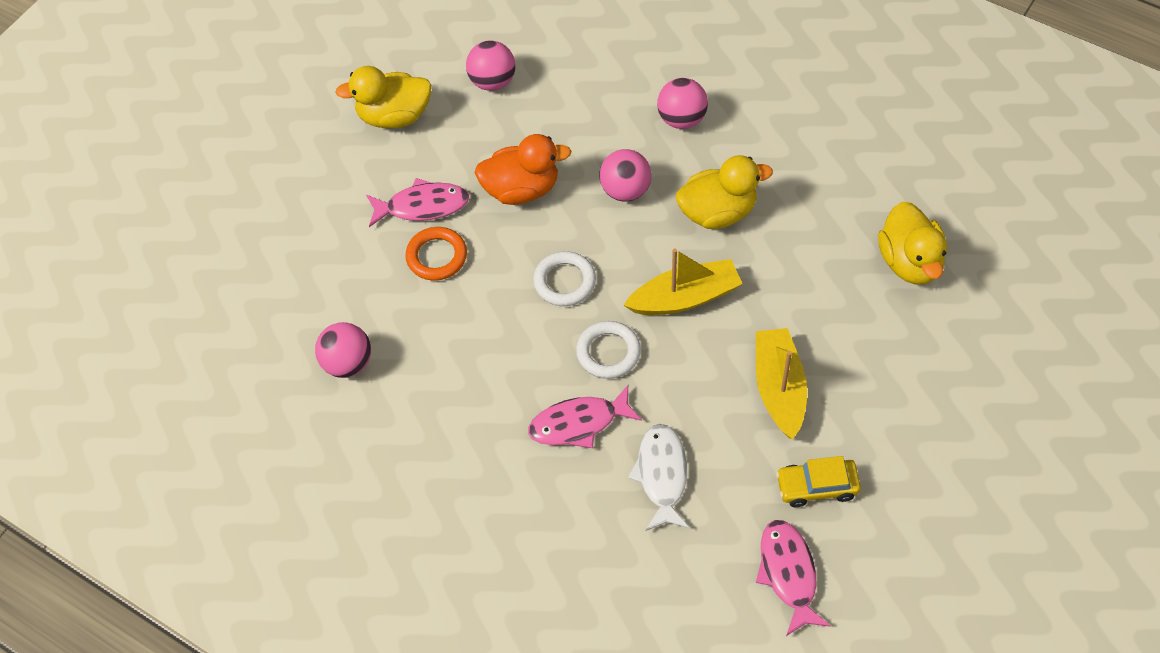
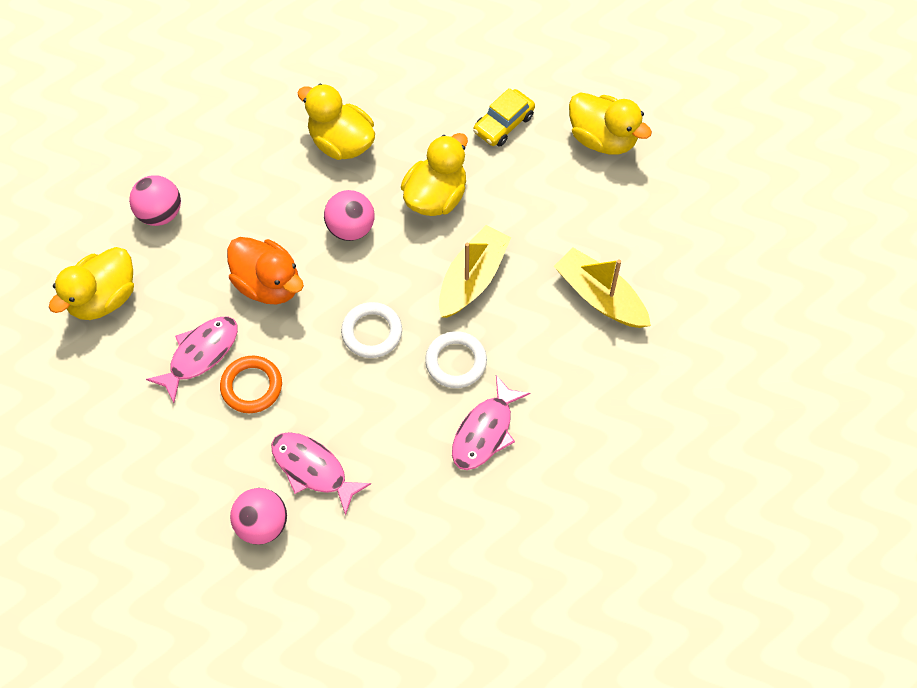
camera: 45 degrees left, 5 degrees up
orange duck [475,134,571,205] -> orange duck turned 90 degrees clockwise [227,237,304,304]
white fish [628,424,690,531] -> none
pink ball [657,78,708,129] -> yellow duck [297,84,375,160]
pink fish [756,520,831,636] -> pink fish moved to [271,432,371,516]
yellow car [776,456,861,507] -> yellow car moved to [473,88,535,147]

